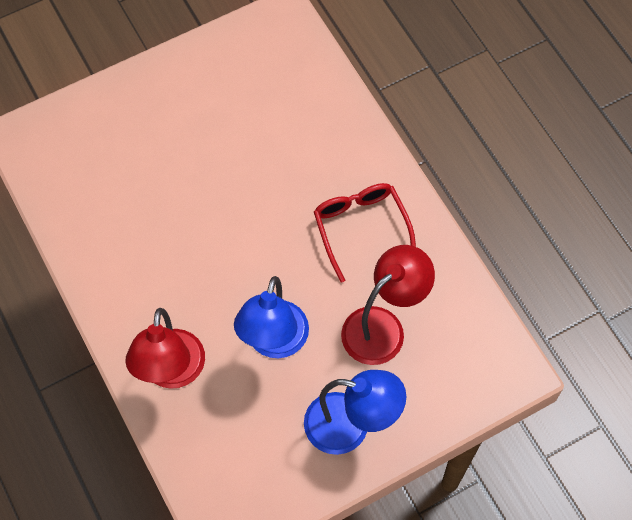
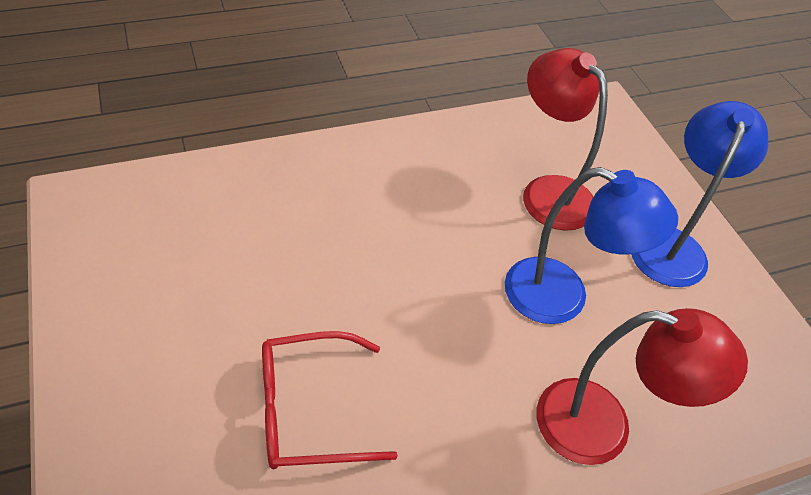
camera: 85 degrees left, 15 degrees down
red glasses [314,183,416,283] -> red glasses moved to [262,331,398,469]

